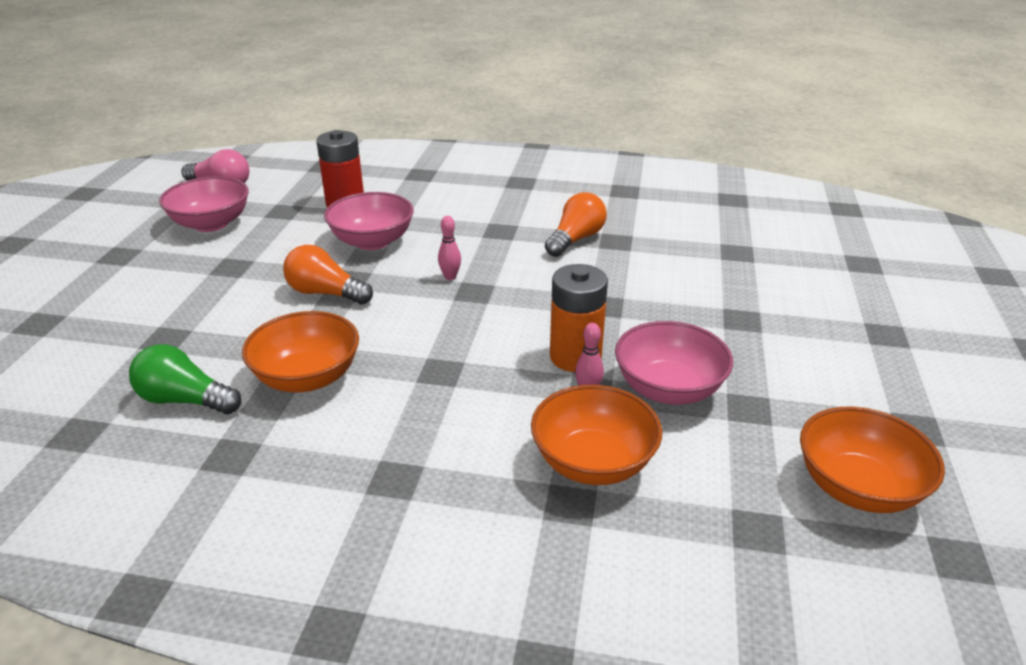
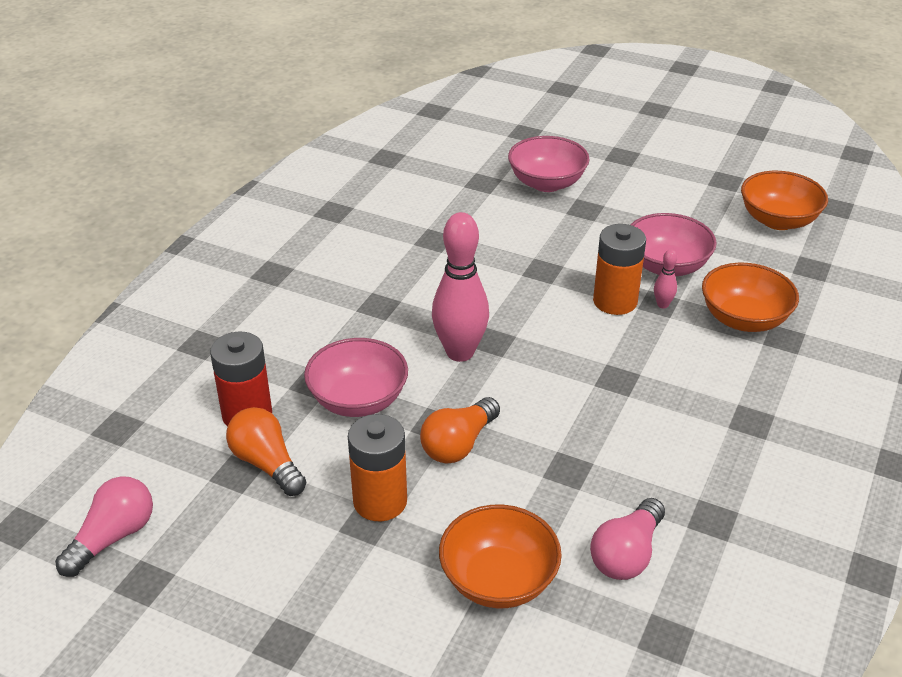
camera: 75 degrees left, 5 degrees up
green light bulb [129,344,242,414] -> pink light bulb [590,498,665,580]
pink bowl [159,176,249,232] -> pink bowl moved to [508,136,590,192]
orange bowl [242,311,359,392] -> orange bowl moved to [439,504,562,608]
pink bowling pin [438,216,461,280] -> pink bowling pin [432,212,489,362], size x2.34
orange light bulb [545,192,607,257] -> orange light bulb moved to [226,407,307,496]
none -> orange battery [348,414,407,521]

